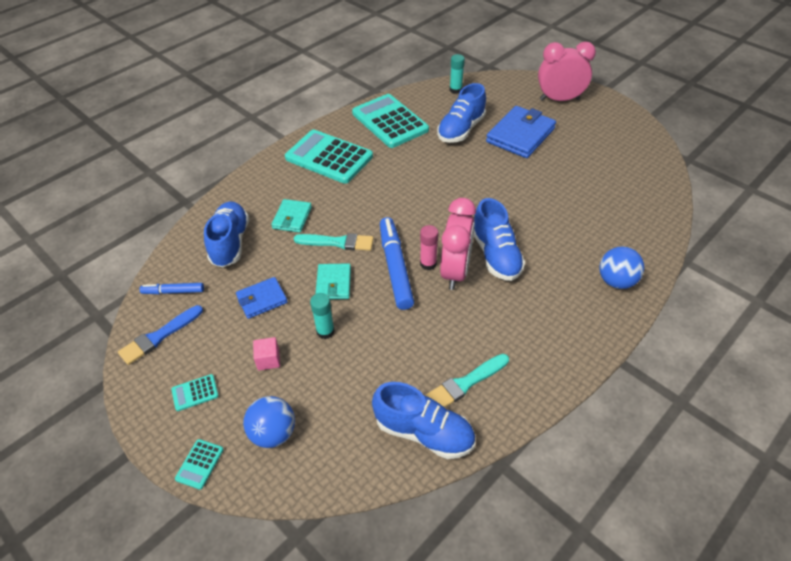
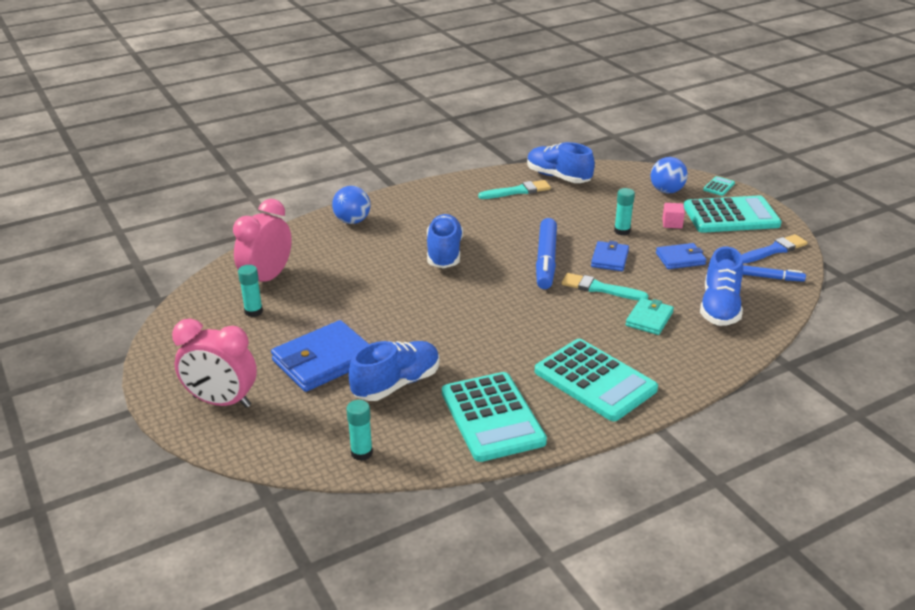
camera: 165 degrees left, 15 degrees down
turquoise calculator [171,374,219,411] -> turquoise calculator [684,195,782,233], size x2.47
turquoise wallet [315,263,351,299] -> blue wallet [591,241,629,271]
pink glue stick [420,225,439,270] -> none
pink clock [440,198,476,290] -> pink clock moved to [233,199,292,282]
none -> turquoise glue stick [238,265,263,317]

